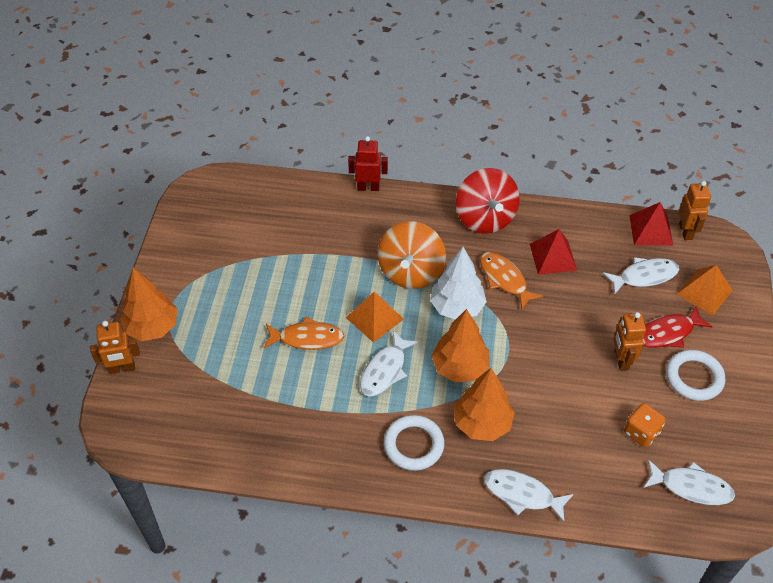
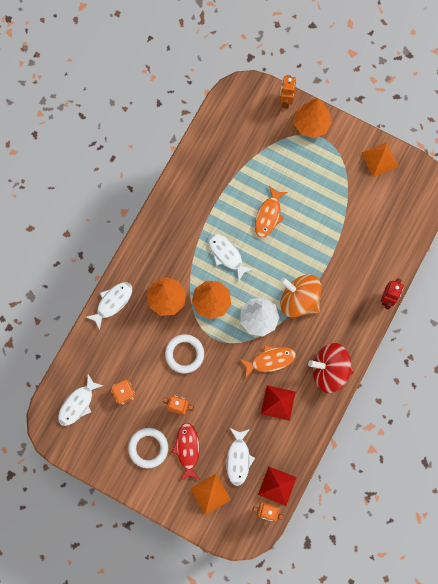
camera: 110 degrees right, 25 degrees up
orange pyramid [346,291,404,343] -> orange pyramid moved to [361,142,398,177]
white ring [384,415,444,471] -> white ring moved to [165,334,204,373]

